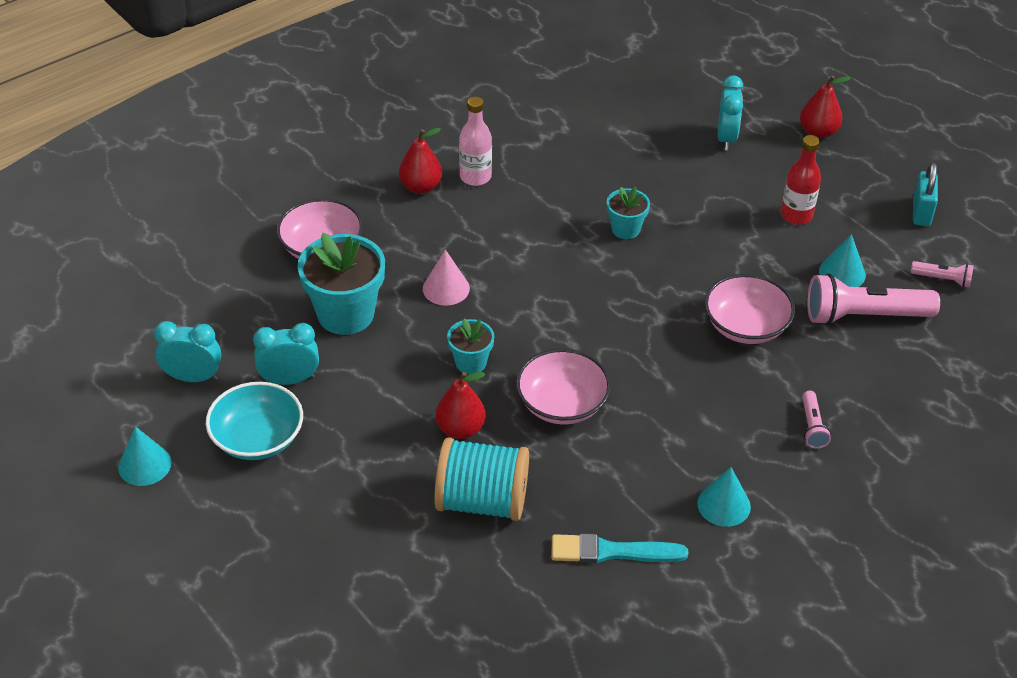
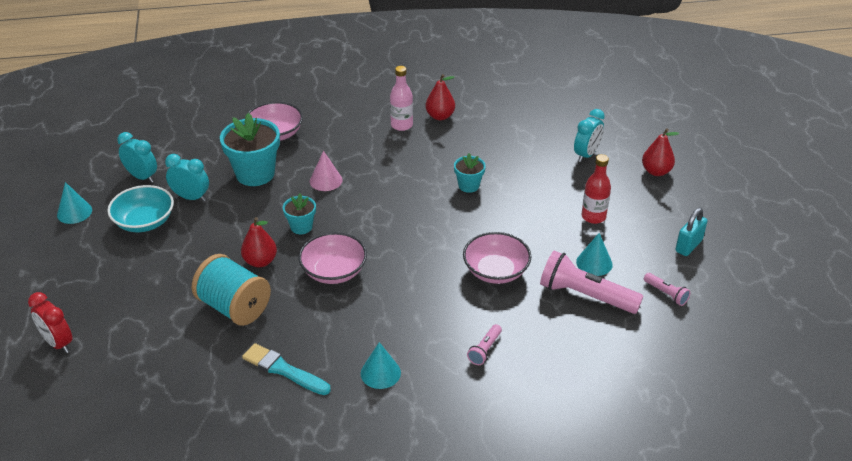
camera: 30 degrees right, 5 degrees down
red pear [399,128,442,194] -> red pear moved to [425,74,455,120]
none -> red clock [28,292,73,353]

